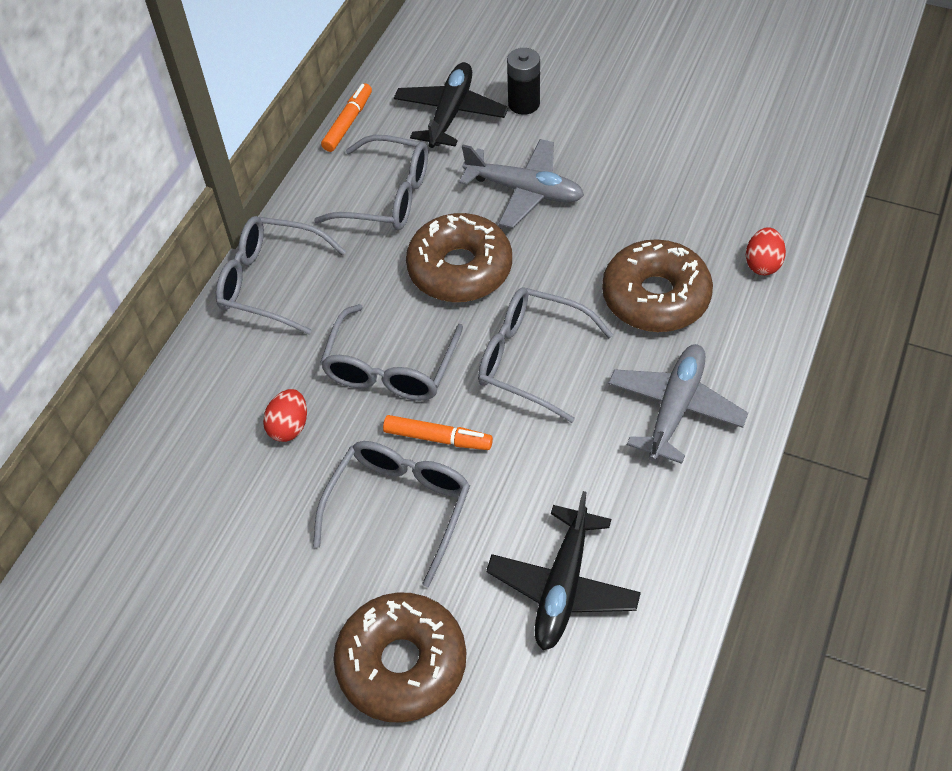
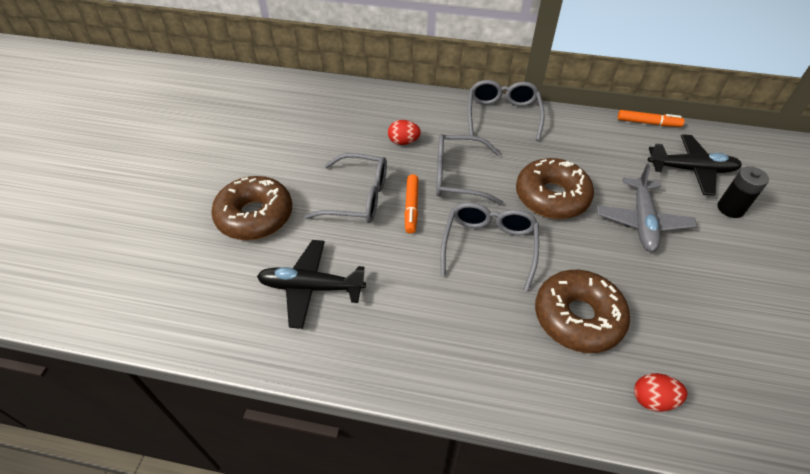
camera: 75 degrees right, 5 degrees down
grey glasses [314,135,428,230] -> none
grey plane [608,344,748,464] -> none

